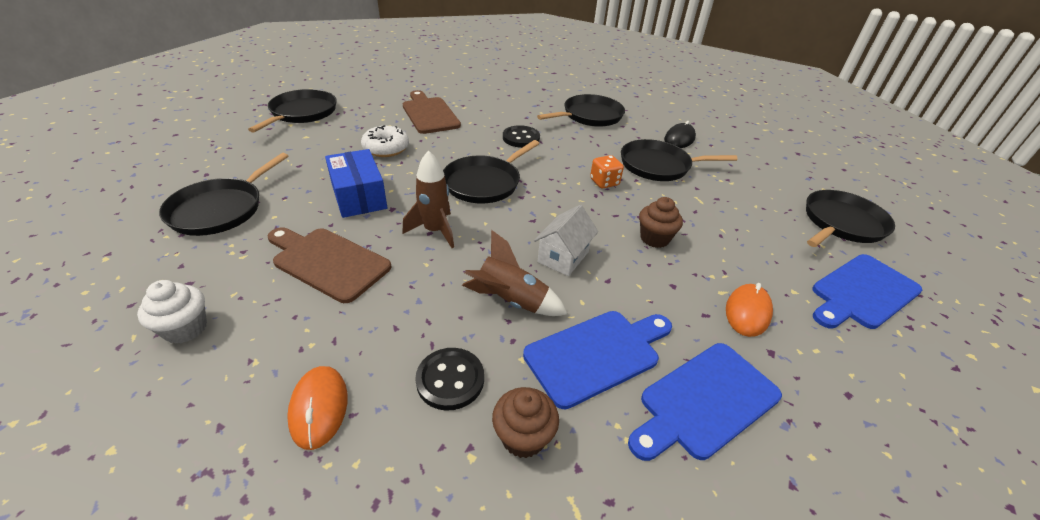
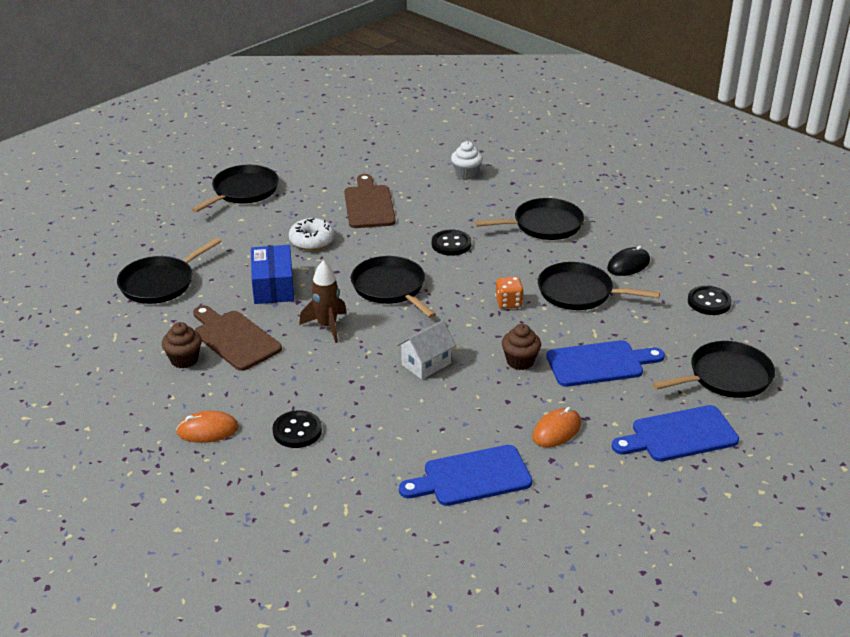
camera: 20 degrees right, 5 degrees down
white cupcake [137,280,207,344] -> white cupcake moved to [451,141,483,180]
orange mouse [287,366,348,450] -> orange mouse turned 75 degrees clockwise [176,411,239,443]
black pan [443,140,540,203] -> black pan turned 90 degrees clockwise [351,256,436,318]
brown rocket [462,230,567,316] -> none
brown cupcake [492,387,559,458] -> brown cupcake moved to [162,322,202,368]
blue cutting board [523,311,672,409] -> blue cutting board moved to [546,340,665,387]
none -> black button [688,286,732,315]

